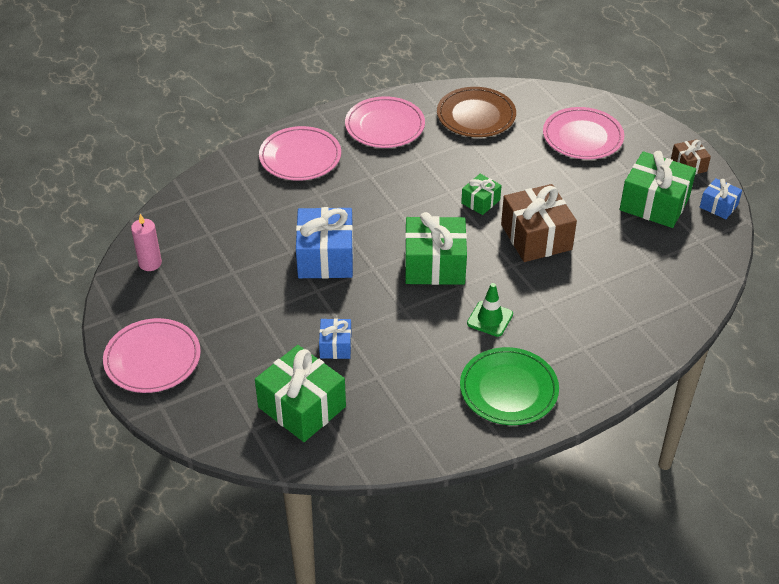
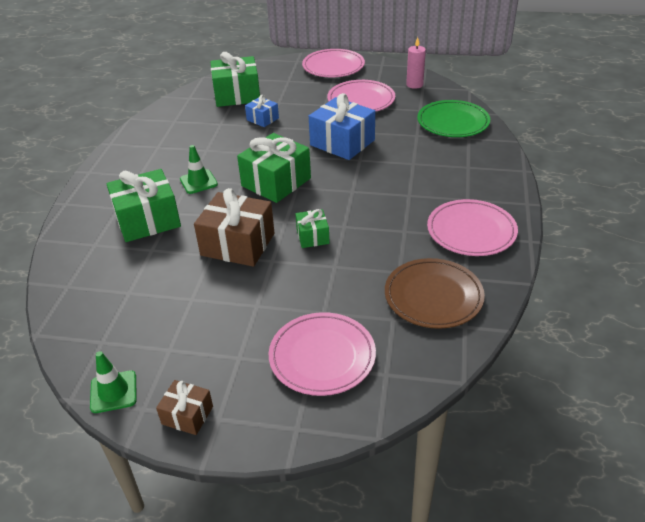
camera: 130 degrees right, 5 degrees down
pink plate [259,126,341,181] -> pink plate moved to [327,80,395,112]
green plate [460,347,559,425] -> green plate moved to [417,100,490,137]
green gift [620,151,696,228] -> green gift moved to [106,169,181,242]
blue gift [700,178,742,219] -> green traffic cone [90,351,137,413]

